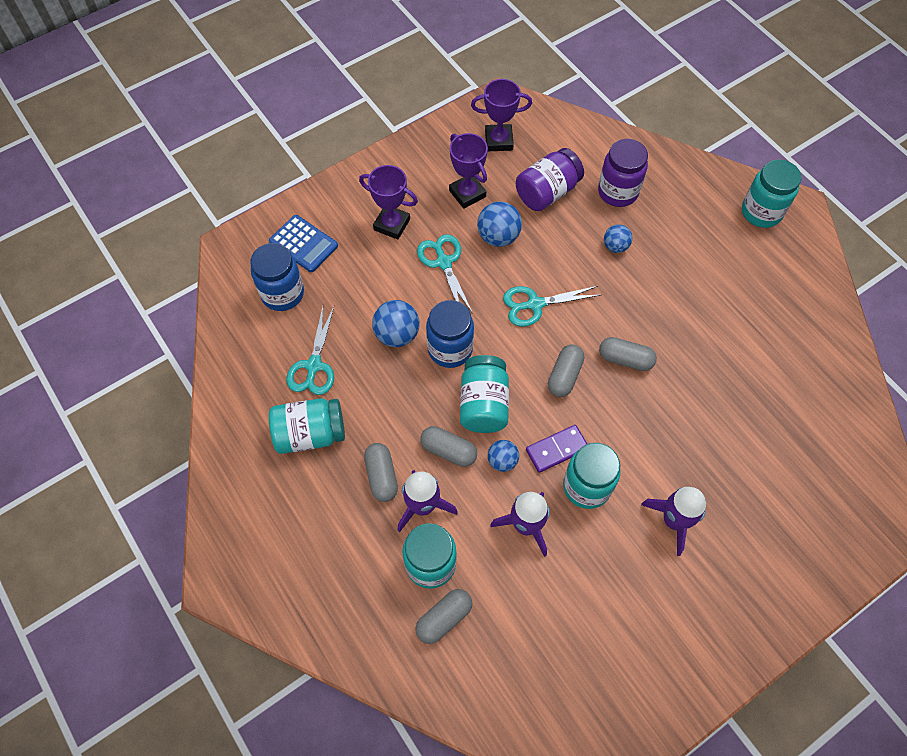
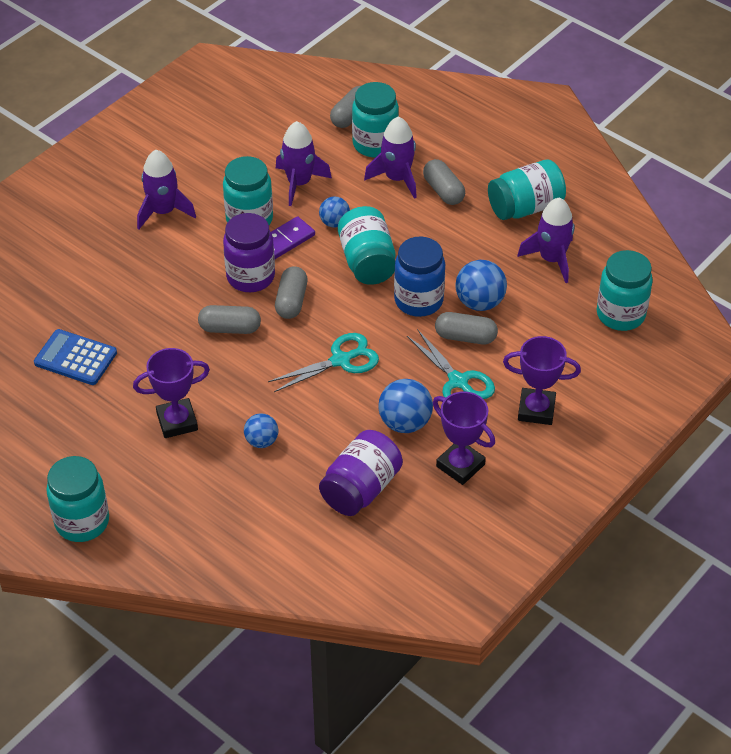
camera: 165 degrees right, 15 degrees down
blue jar [250,243,304,311] -> turquoise jar [597,250,653,331]
blue calculator [269,215,338,272] -> blue calculator moved to [34,329,117,385]
turquoise scissors [286,307,334,395] -> purple rocket [517,198,575,283]
grey capsule [420,426,477,467] -> grey capsule moved to [435,312,498,344]
purple trophy [471,79,532,151] -> purple trophy moved to [133,348,210,438]
purple jar [598,139,648,207] -> purple jar moved to [223,213,275,292]

